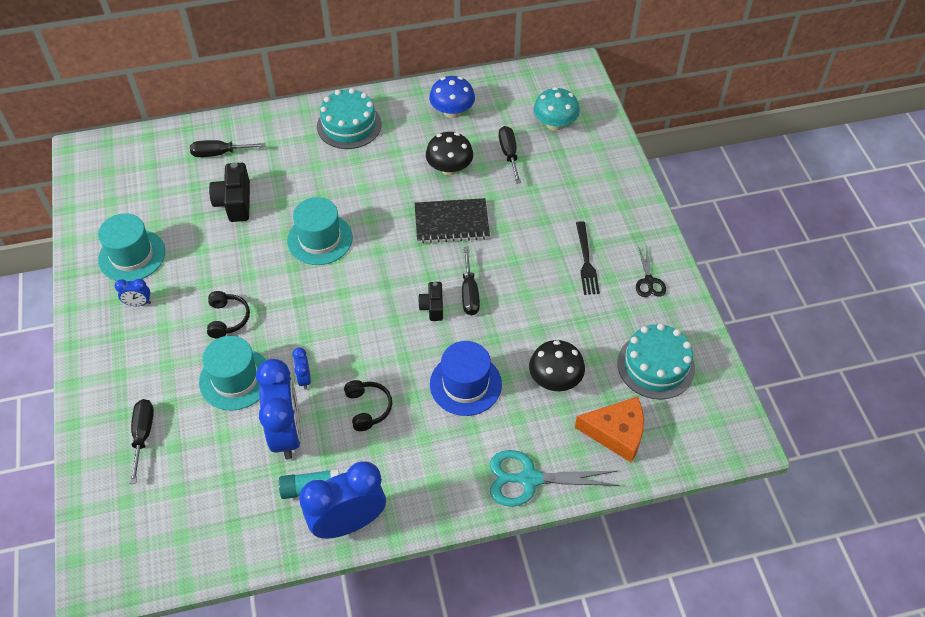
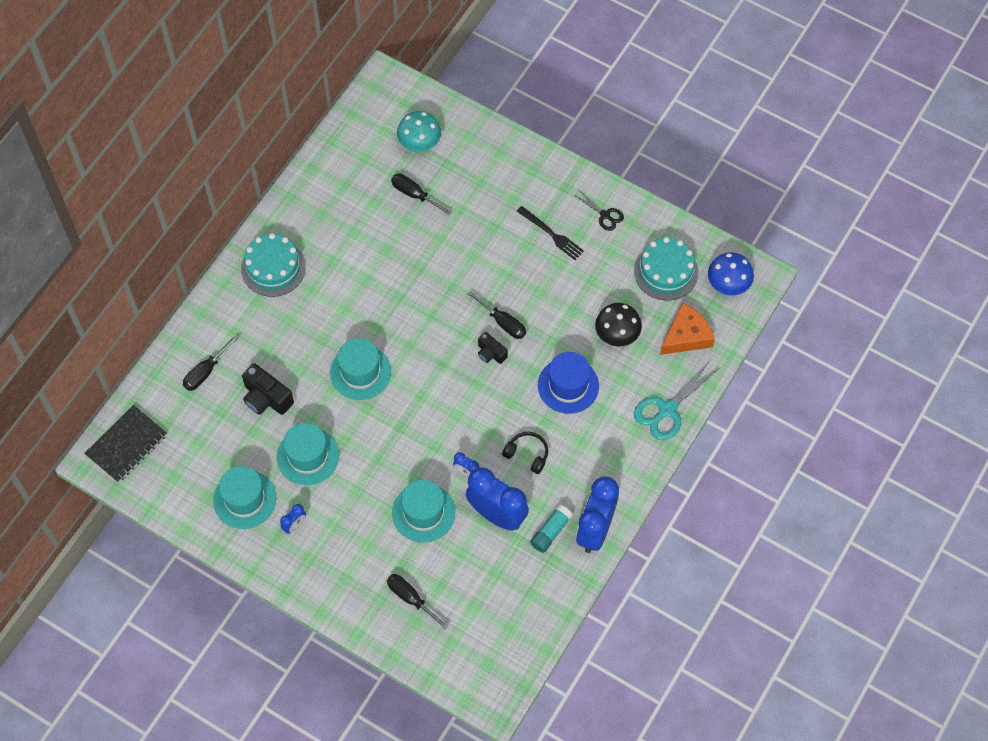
camera: 45 degrees left, 10 degrees up
black headphones [207,291,250,339] -> none
black notebook [415,198,490,244] -> black notebook moved to [84,405,167,483]
black mushroom [426,132,473,175] -> none
blue mushroom [429,76,475,118] -> blue mushroom moved to [708,252,754,295]
none -> turquoise hat [277,423,339,485]

